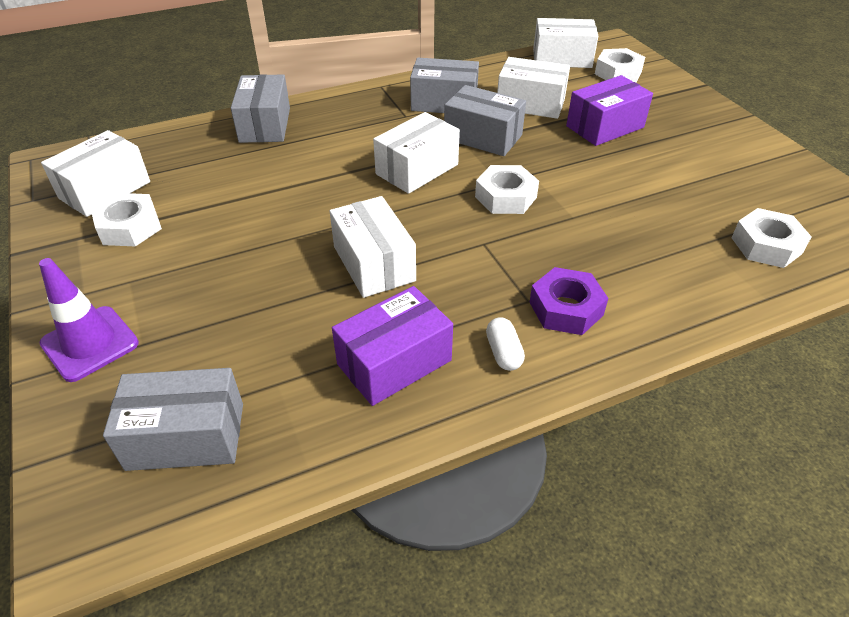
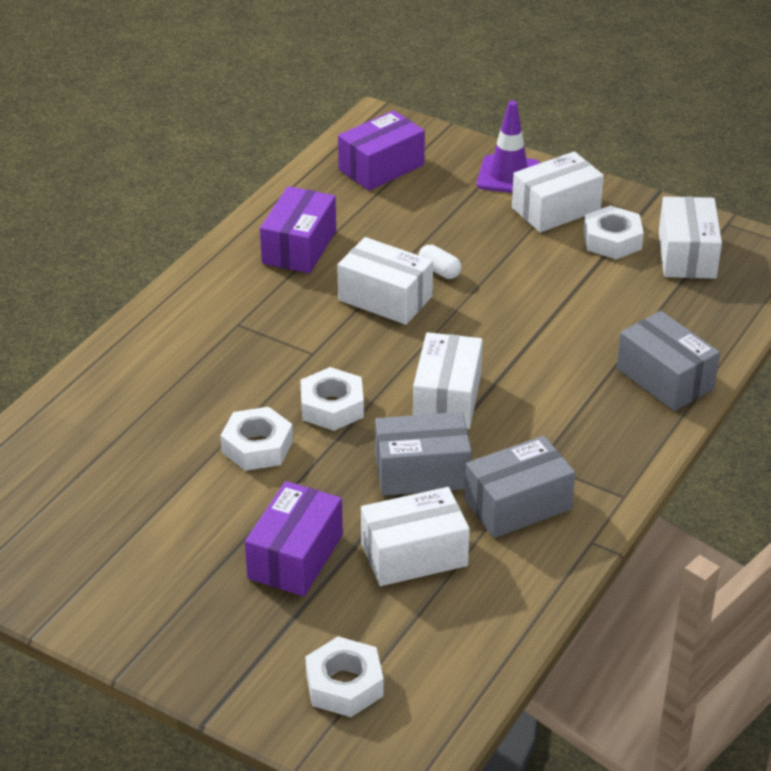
camera: 145 degrees right, 5 degrees down
grey box [103,368,243,471] -> purple box [338,110,425,191]
white capsule [486,318,525,371] -> white capsule moved to [418,245,462,279]
purple nut [529,267,608,335] -> none
white box [533,18,598,68] -> white box moved to [512,151,604,232]
white nut [732,208,812,268] -> white nut moved to [220,407,293,471]

